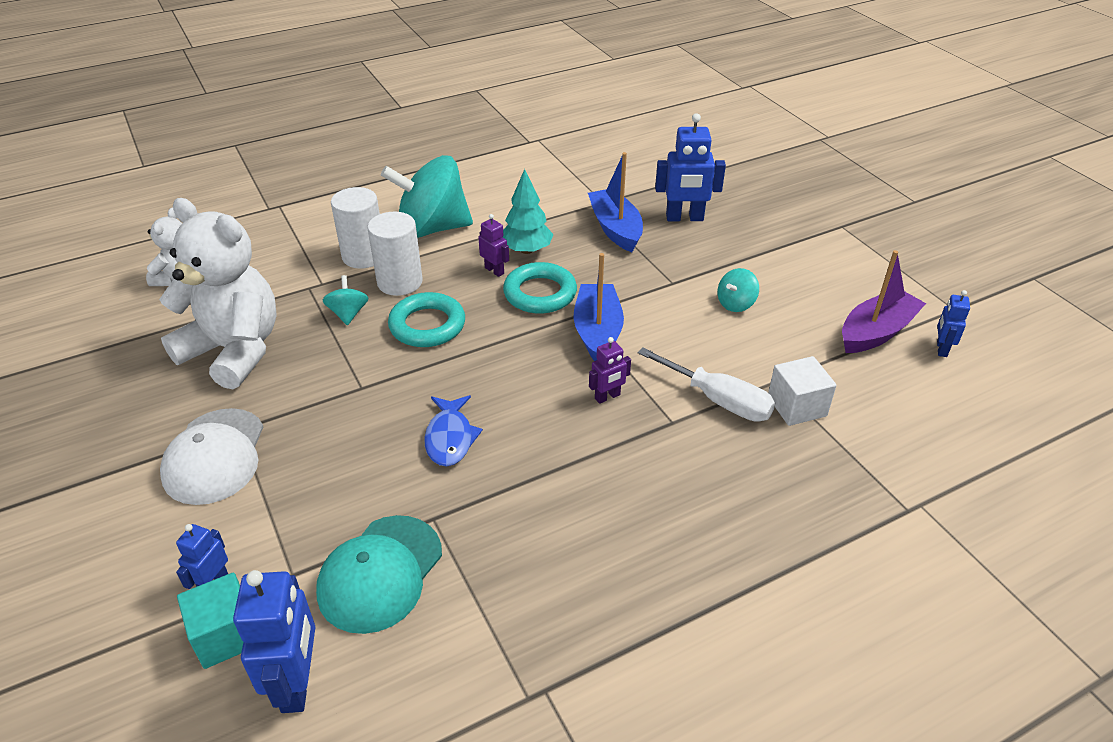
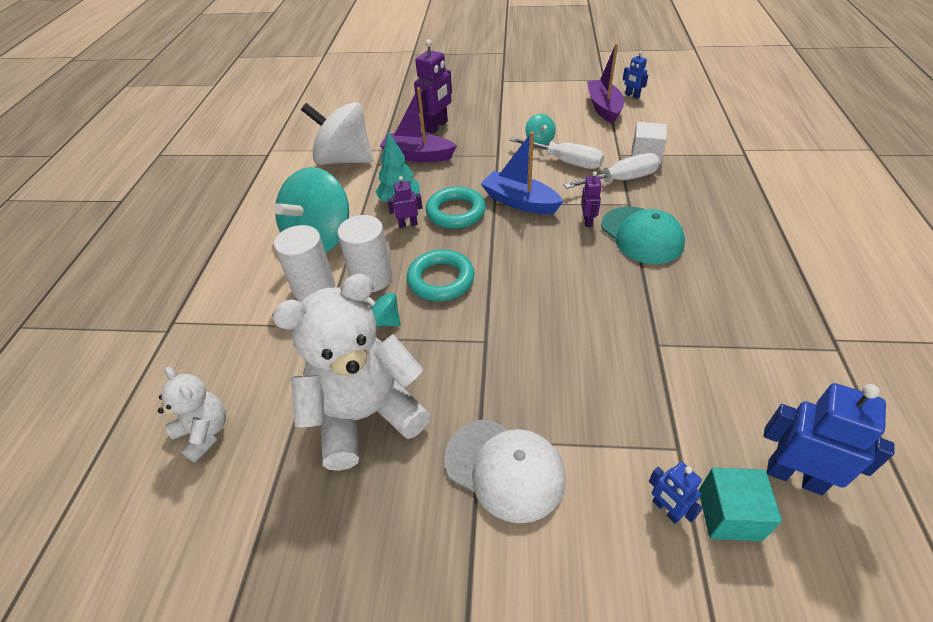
camera: 55 degrees left, 5 degrees up
turquoise cap [316,515,442,634] -> turquoise cap moved to [601,206,685,264]
blue fish [424,395,483,466] -> none
blue boat [588,152,643,252] -> purple boat [380,87,457,162]
blue robot [655,113,726,221] -> purple robot [414,39,452,134]
none -> white spinning top [301,102,373,165]
none -> white screwdriver [510,137,604,169]

